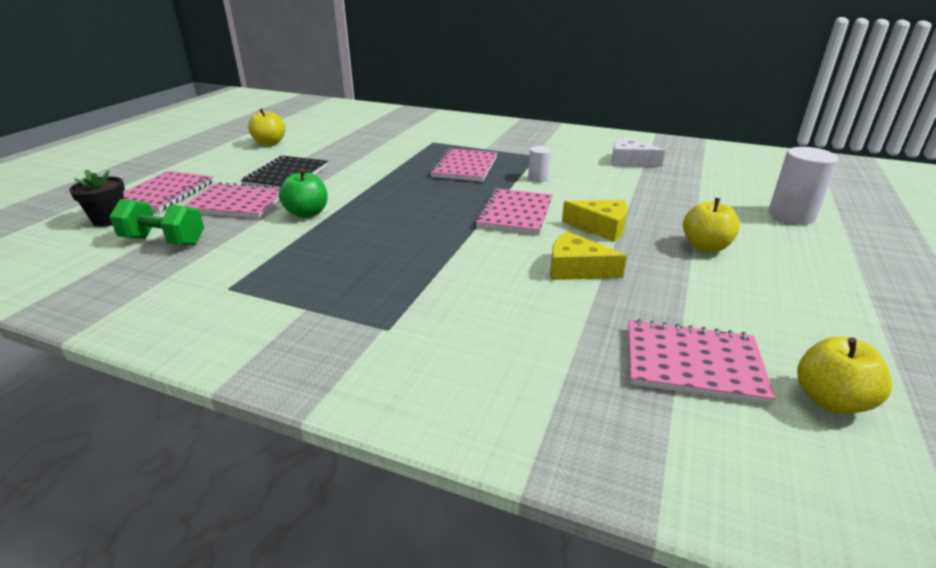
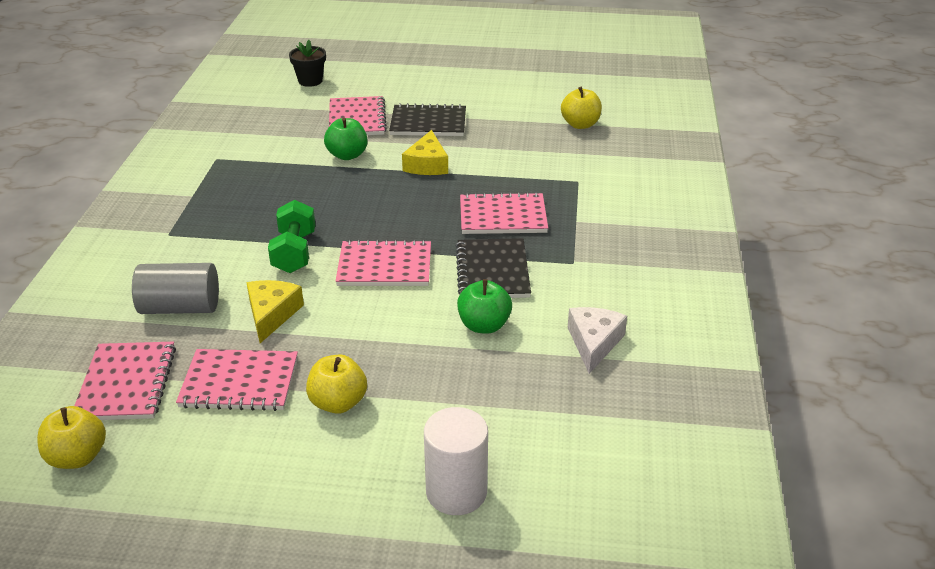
camera: 75 degrees right, 5 degrees up
green dumbbell [109,199,204,246] -> green dumbbell moved to [268,200,315,273]
pink notebook [123,171,214,212] -> pink notebook moved to [176,349,298,411]
yellow apple [248,108,285,146] -> yellow apple moved to [561,87,602,129]
white cylinder [528,146,551,182] -> black notebook [456,238,531,298]
yellow cheese [562,200,628,242] -> yellow cheese moved to [402,130,448,175]
none -> grey cylinder [132,263,219,314]
none -> green apple [457,279,512,334]

